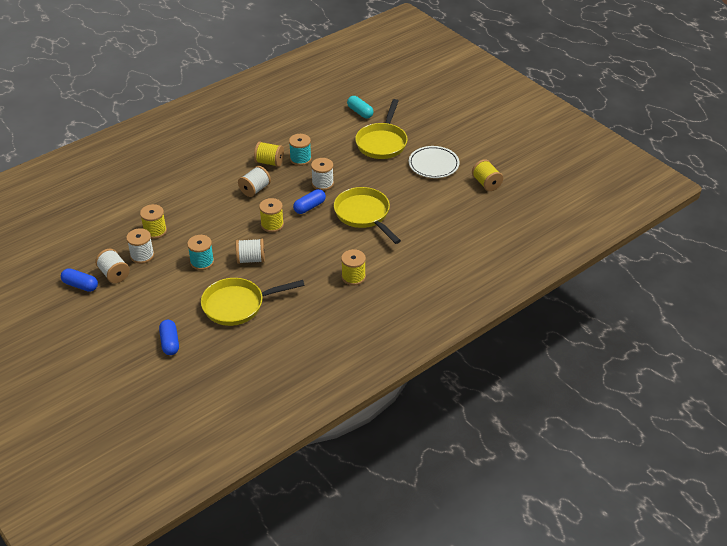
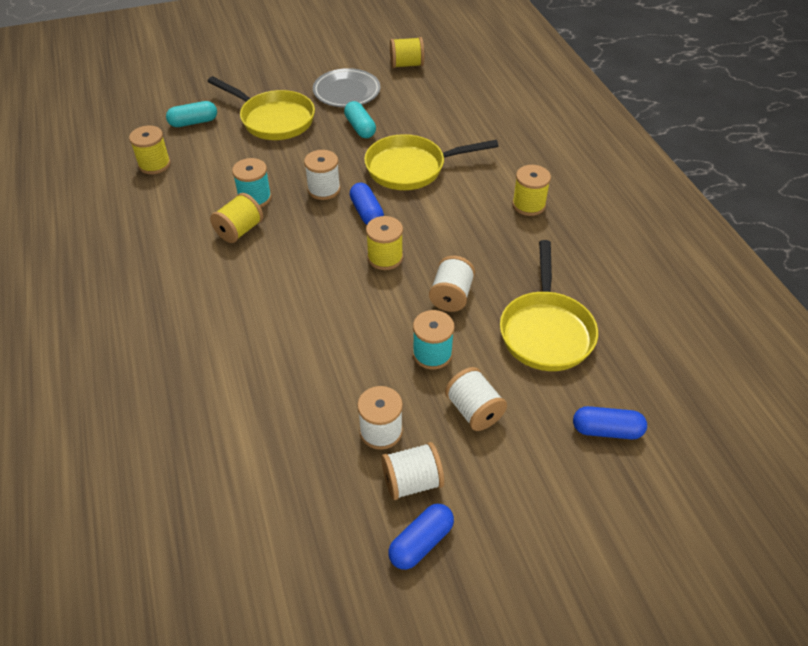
camera: 70 degrees left, 5 degrees up
yellow spool [140,204,167,239] -> yellow spool moved to [129,126,171,174]
white spool [238,166,271,197] -> white spool moved to [445,367,507,431]
white plate [409,146,459,178] -> grey plate [313,68,380,107]
none -> turquoise capsule [344,101,376,138]

